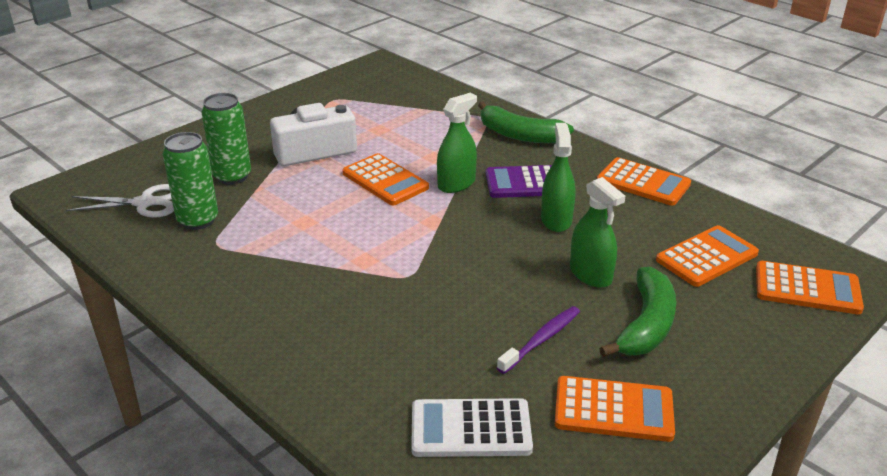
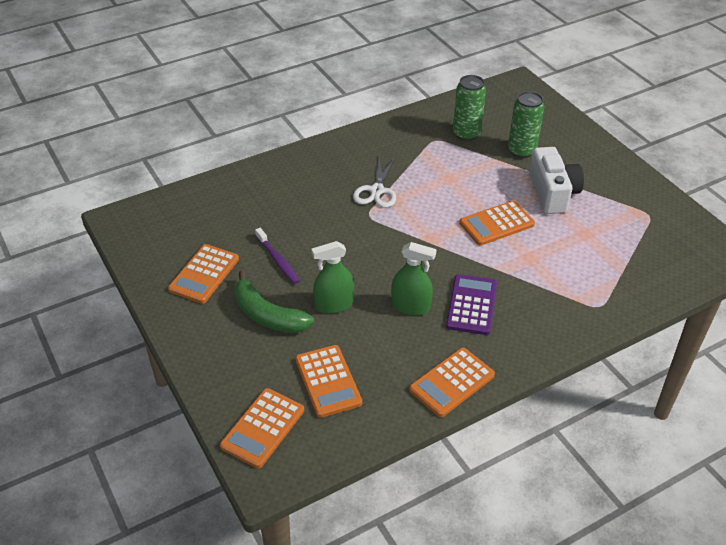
camera: 105 degrees right, 10 degrees up
white scissors [66,184,174,218] -> white scissors moved to [353,156,396,208]
white calculator [411,398,533,457] -> none
green spray bottle [437,93,477,193] -> none
green banana [478,101,574,143] -> none

